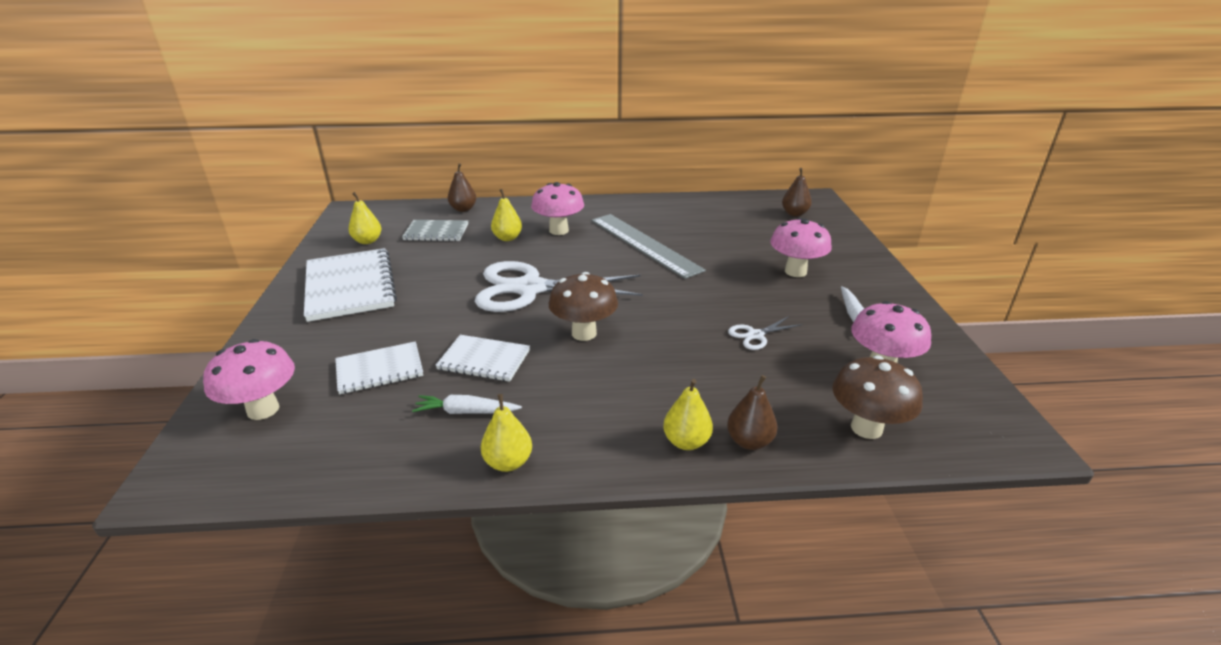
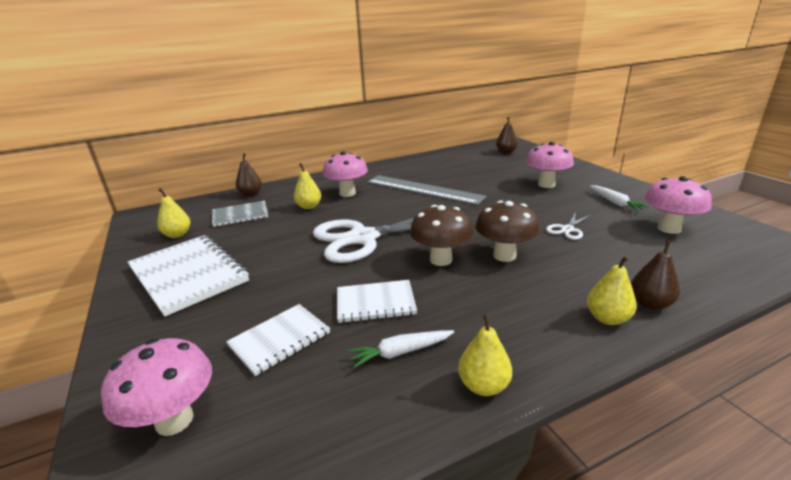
camera: 20 degrees left, 5 degrees down
brown mushroom [832,355,923,439] -> brown mushroom moved to [475,201,540,262]

